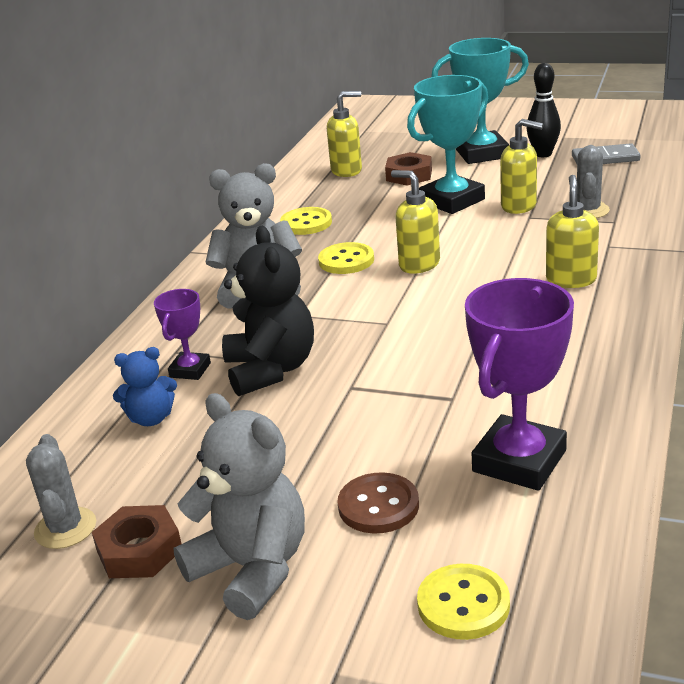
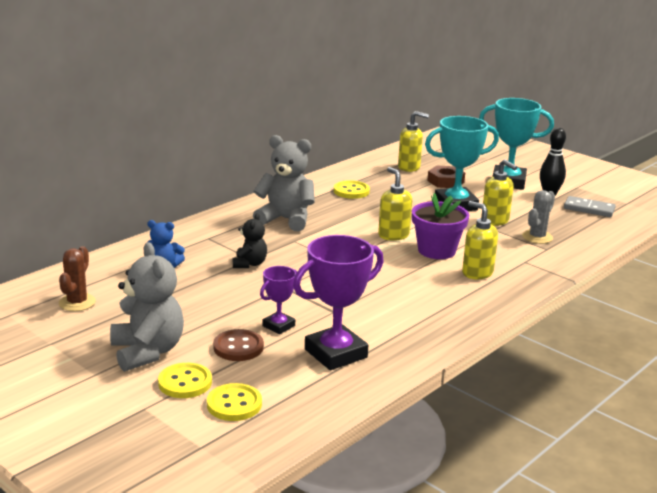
camera: 20 degrees right, 5 degrees down
grey cactus [26,434,96,549] -> brown cactus [59,246,96,311]
brown nut [92,505,181,578] -> none
purple trophy [154,289,211,380] -> purple trophy moved to [260,266,297,334]
black teddy bear [222,226,314,396] -> black teddy bear [233,213,267,268], size x0.56
yellow button [318,242,374,274] -> yellow button moved to [158,363,212,398]
yellow soap dispenser [546,175,599,288] -> yellow soap dispenser turned 75 degrees counterclockwise [462,201,498,279]
none -> purple flower pot [412,193,469,259]

